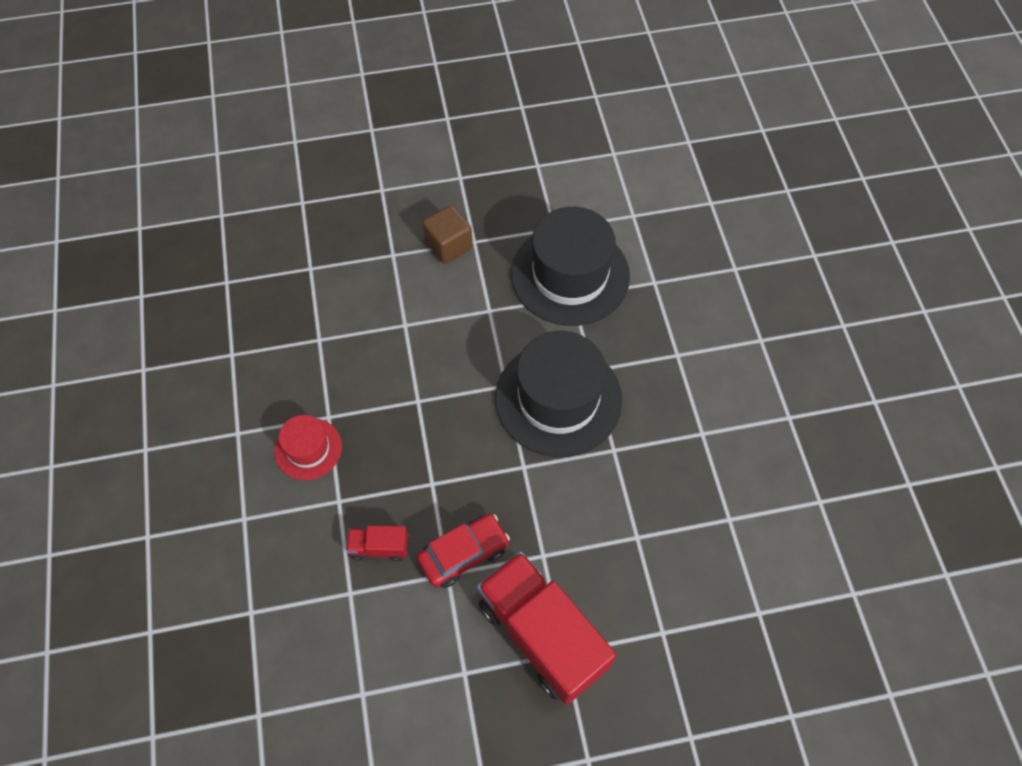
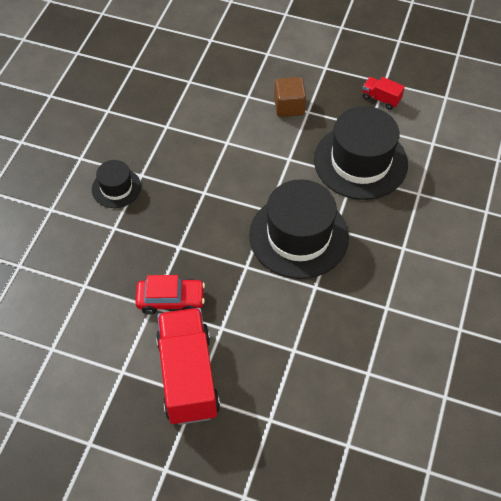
camera: 30 degrees right, 5 degrees down
red hat [274,415,342,480] -> black hat [92,160,141,208]
red truck [346,525,408,561] -> red truck moved to [362,77,405,110]

